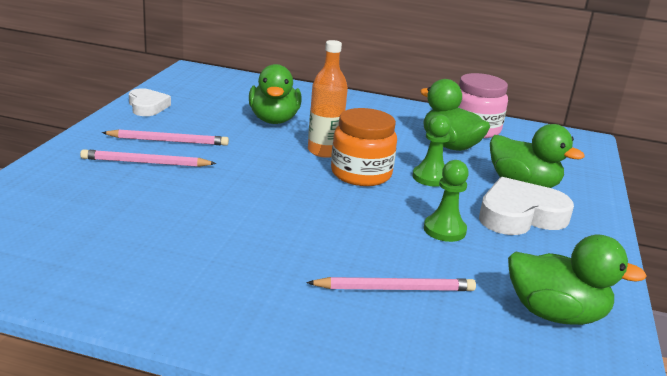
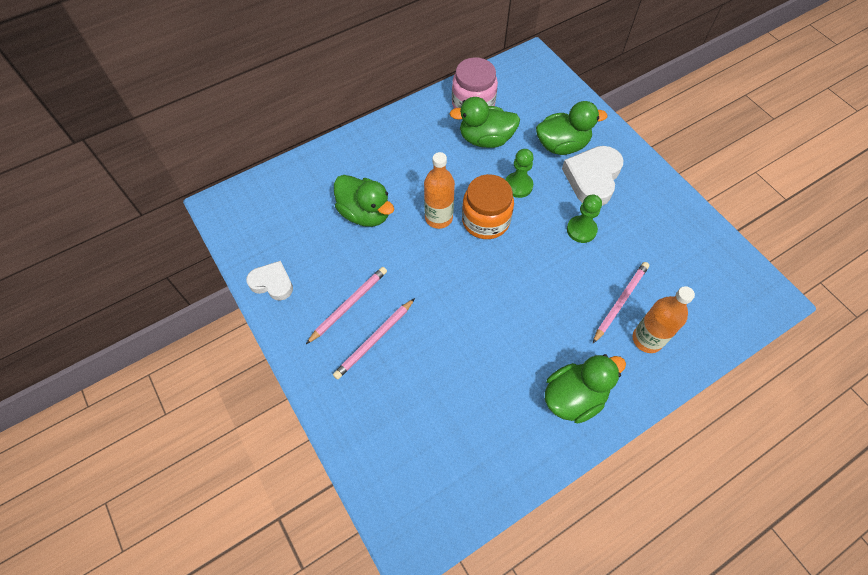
camera: 45 degrees left, 35 degrees up
green duck [508,235,647,325] -> green duck moved to [545,354,626,424]
none -> orange bottle [633,286,695,353]

